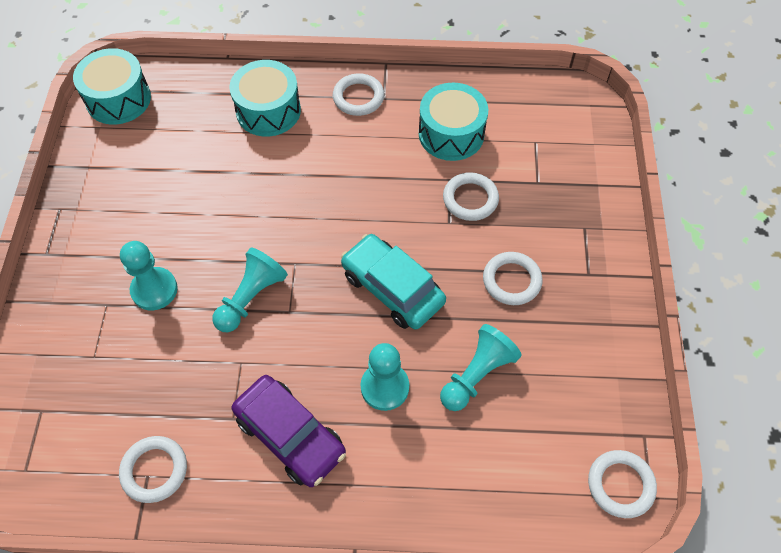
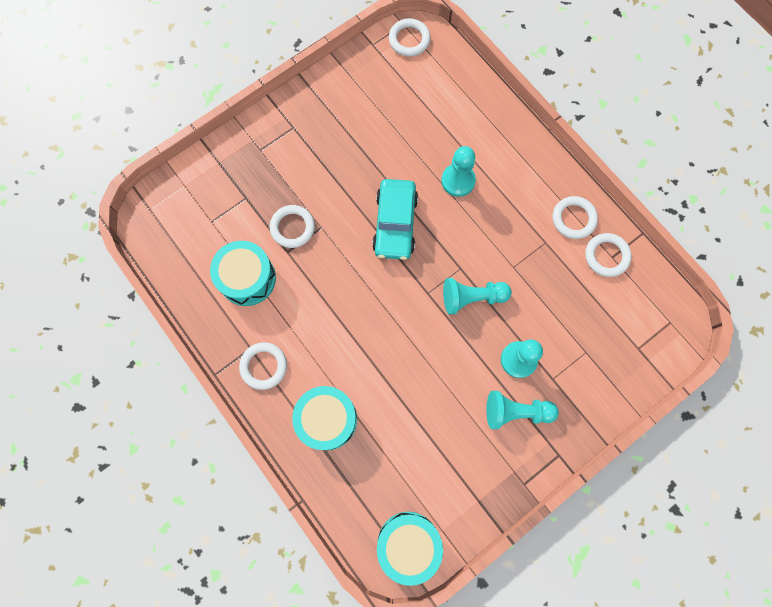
camera: 130 degrees left, 15 degrees up
purple car [231,375,346,487] -> none
turquoise pawn [440,324,522,411] -> turquoise pawn moved to [486,391,559,429]
white ring [483,252,543,305] -> white ring moved to [553,196,598,239]

